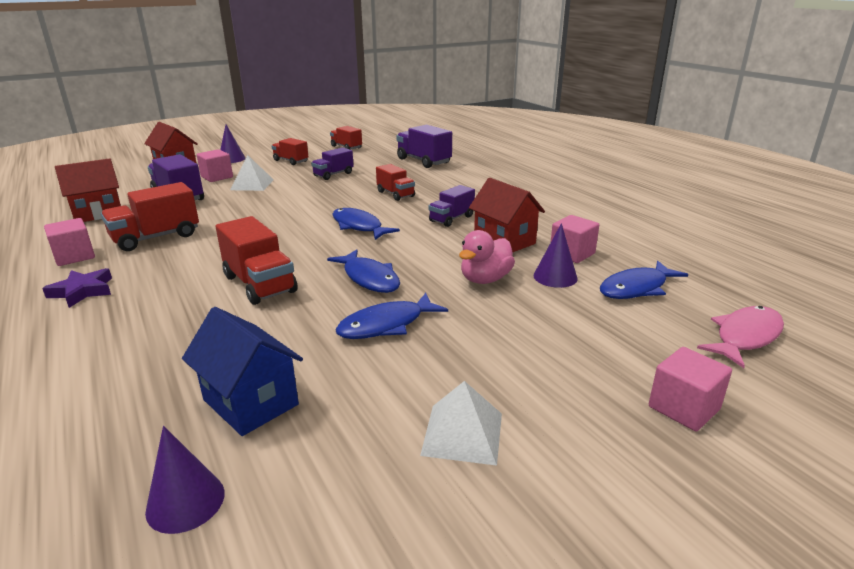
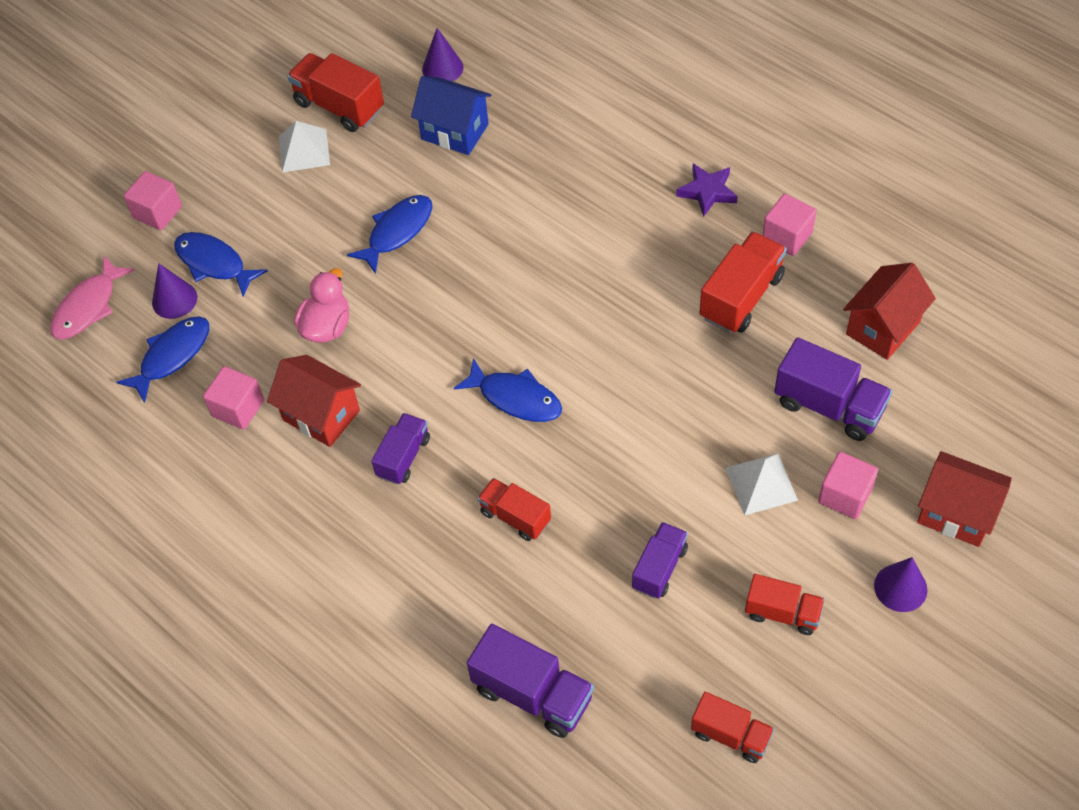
camera: 165 degrees right, 30 degrees up
red truck [216,216,298,305] -> red truck moved to [287,53,384,132]
blue fish [327,250,400,293] -> blue fish moved to [174,232,268,297]
purple cone [533,223,578,288] -> purple cone moved to [152,263,197,319]

